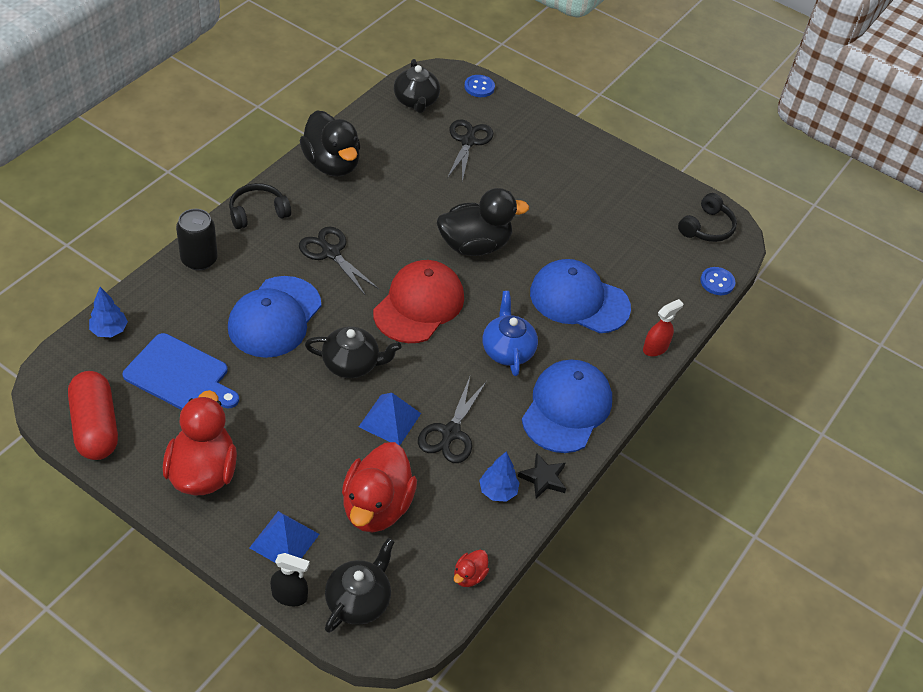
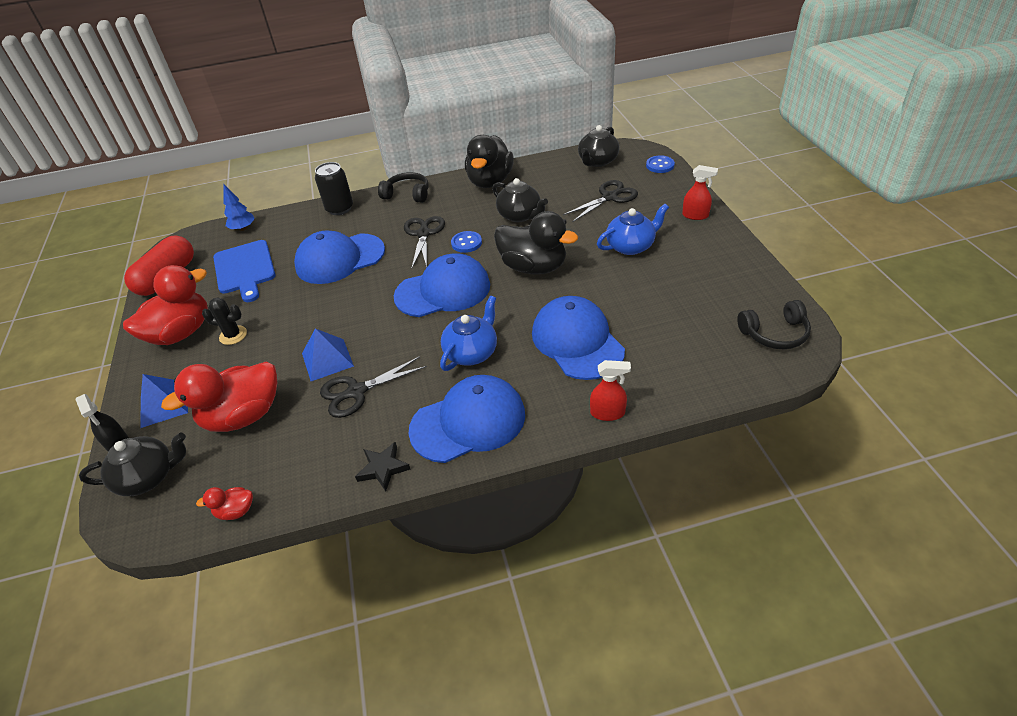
camera: 50 degrees right, 5 degrees down
black teapot [305,327,401,378] -> black teapot moved to [492,178,548,222]
red cap [373,260,464,343] -> blue cap [394,253,490,317]
blue tree [479,452,519,502] -> none
blue button [700,267,735,295] -> blue button moved to [451,231,482,253]
none -> black cactus [202,297,247,345]
none -> blue teapot [597,204,669,255]
none -> red spray bottle [682,165,718,220]

